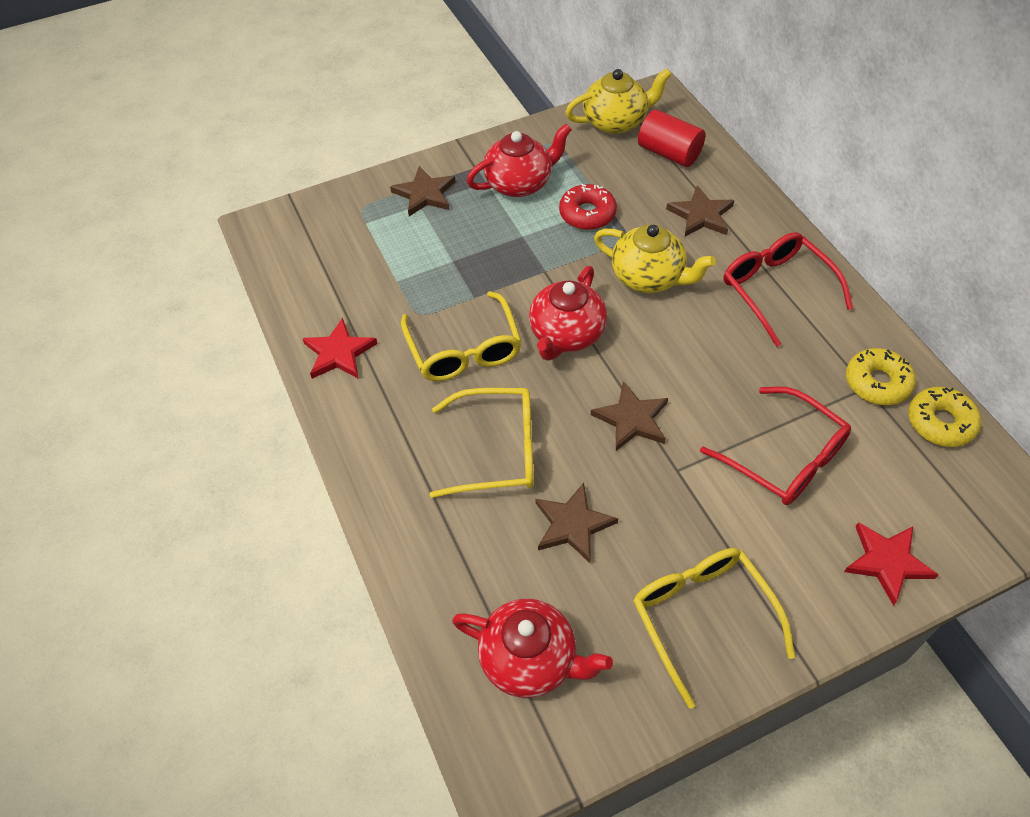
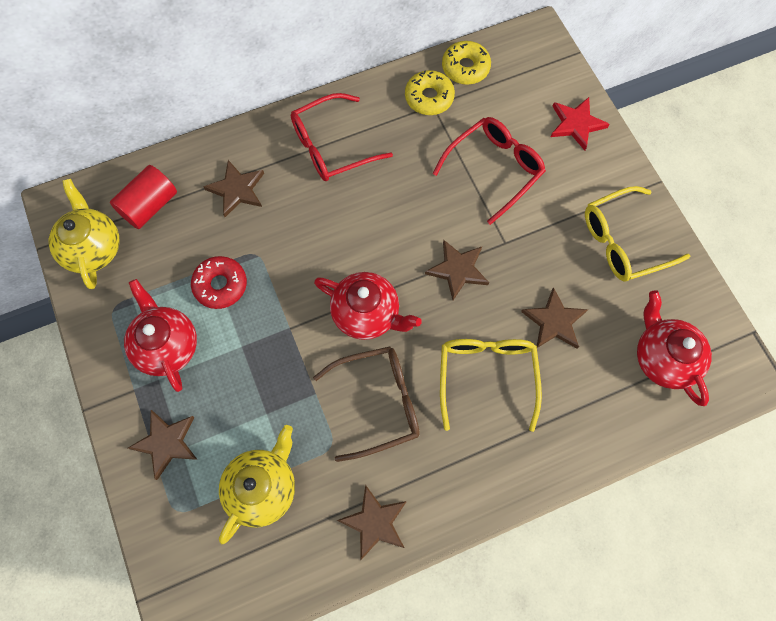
camera: 90 degrees left, 15 degrees up
red star [302,318,378,379] -> brown star [337,485,407,560]
yellow glasses [401,291,522,381] -> brown glasses [313,346,420,462]
red teapot [452,599,613,698] -> red teapot turned 45 degrees counterclockwise [637,290,712,406]
yellow teapot [594,224,716,293] -> yellow teapot moved to [219,425,295,544]

